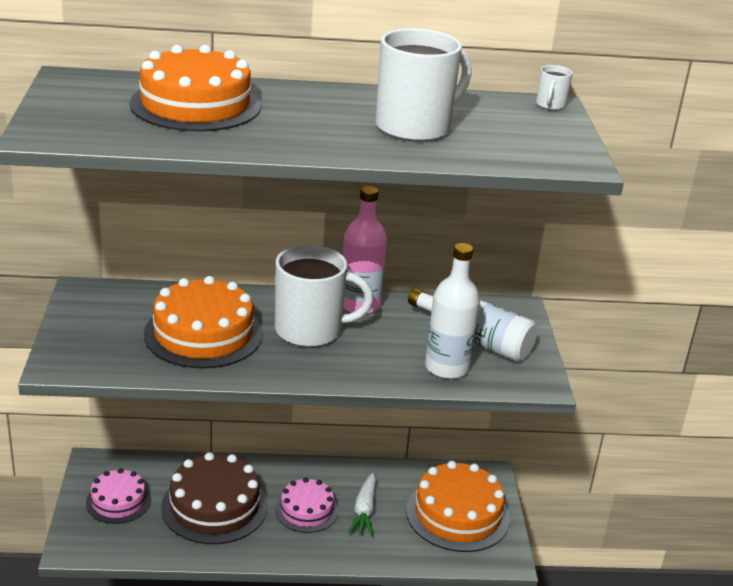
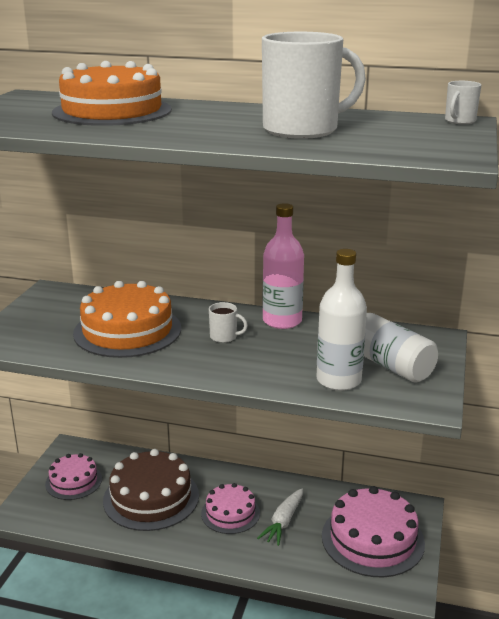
camera: 20 degrees right, 5 degrees down
white mug [275,245,373,347] -> white mug [209,302,248,343], size x0.43
orange cake [406,461,510,552] -> pink cake [322,486,425,577]

